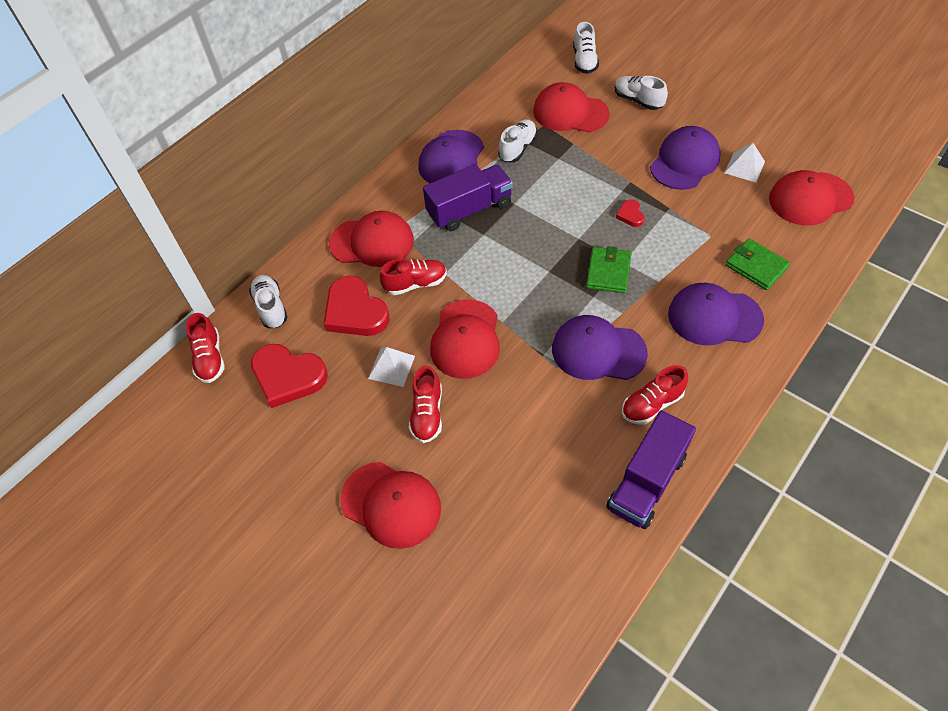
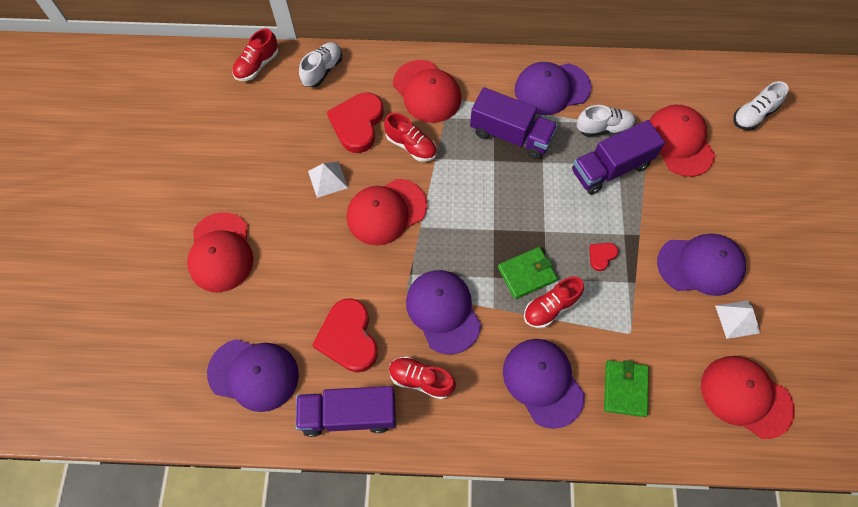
camera: 50 degrees right, 10 degrees up
red heart [251,344,328,408] -> red heart moved to [312,298,378,372]
red shoe [409,365,442,443] -> red shoe moved to [524,277,584,328]
white shoe [615,76,668,110] -> none
none -> purple cap [207,339,299,412]
none -> purple truck [572,120,665,195]

